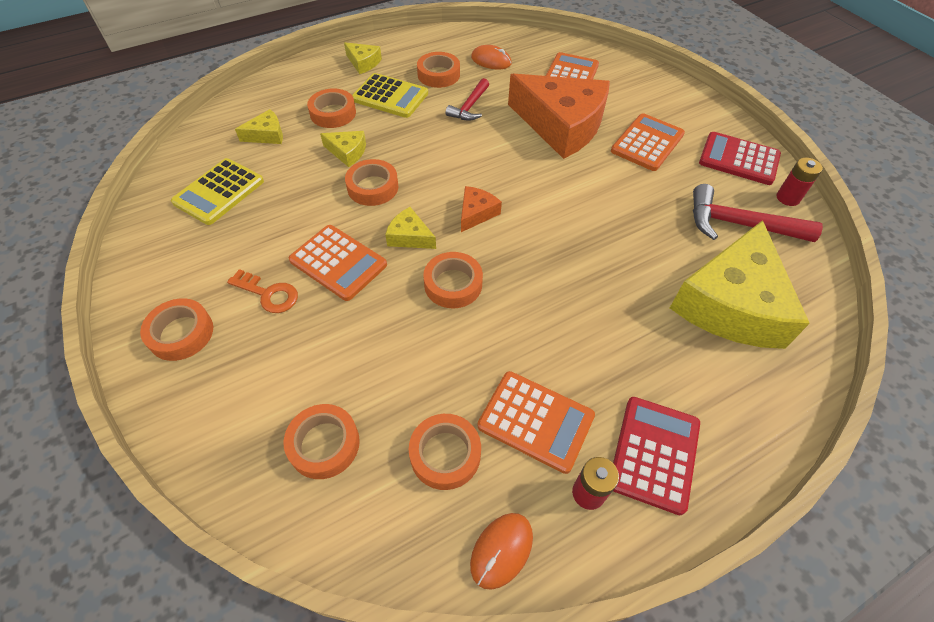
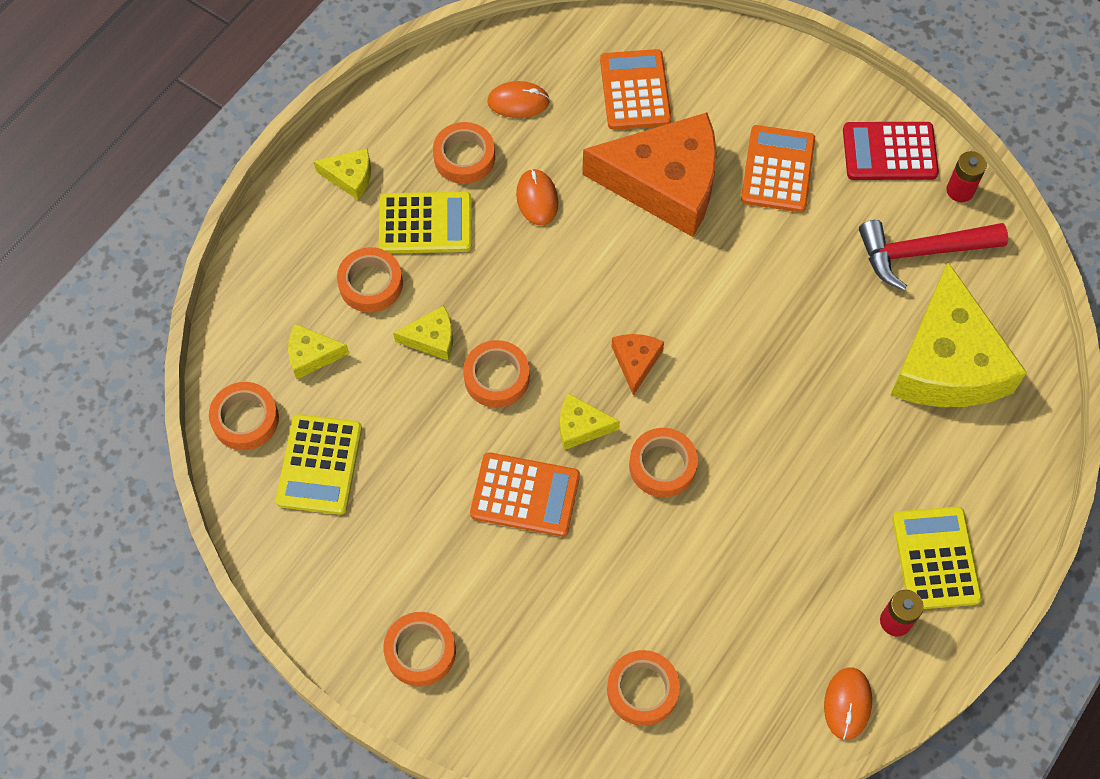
camera: 25 degrees left, 10 degrees up
orange key [227,269,298,313] -> none
yellow cheese [235,109,283,144] -> yellow cheese turned 135 degrees counterclockwise [288,324,349,379]
orange tape [409,414,481,490] -> orange tape moved to [209,382,279,450]
red hammer [446,78,489,121] -> orange mouse [516,169,558,226]
orange calculator [478,371,595,474] -> none
red calculator [613,397,700,515] -> yellow calculator [892,507,982,609]

